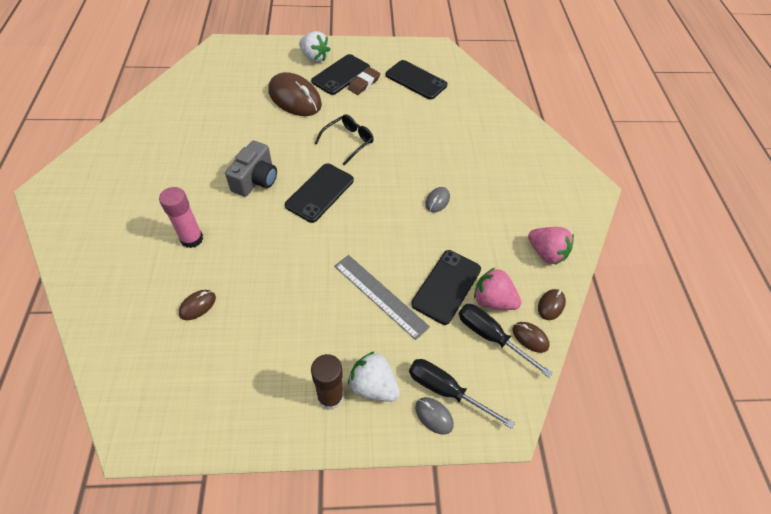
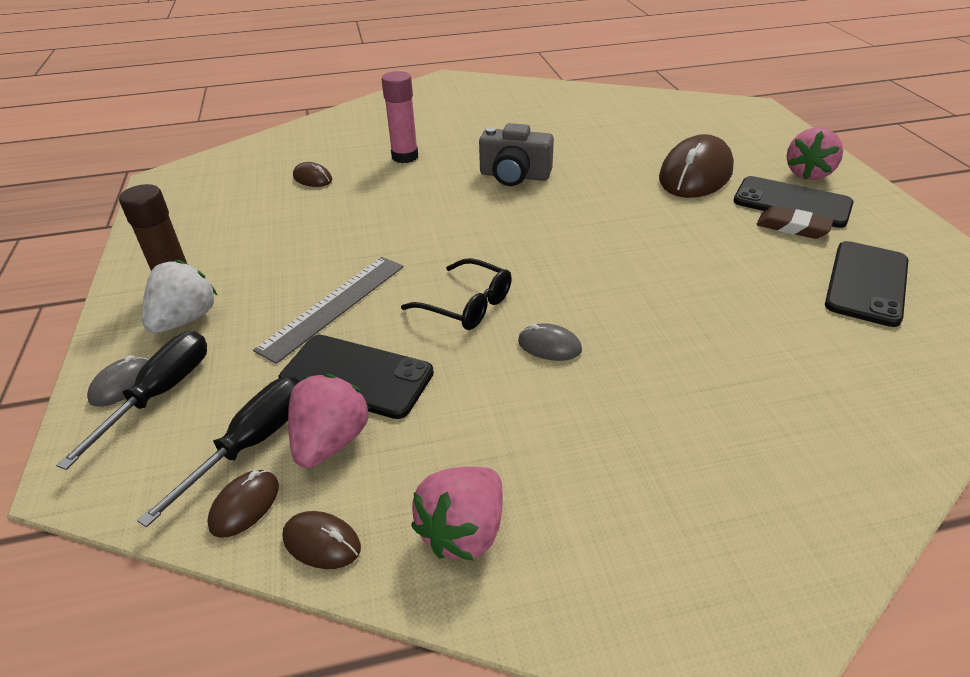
camera: 85 degrees right, 15 degrees down
black phone [285,164,354,223] -> none
white strawberry [299,31,331,63] -> pink strawberry [786,127,843,180]
black glasses [315,114,374,166] -> black glasses moved to [401,258,512,330]

